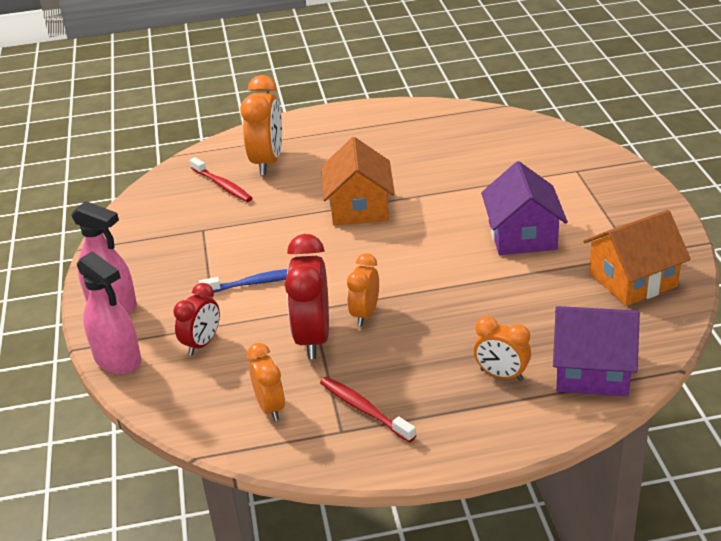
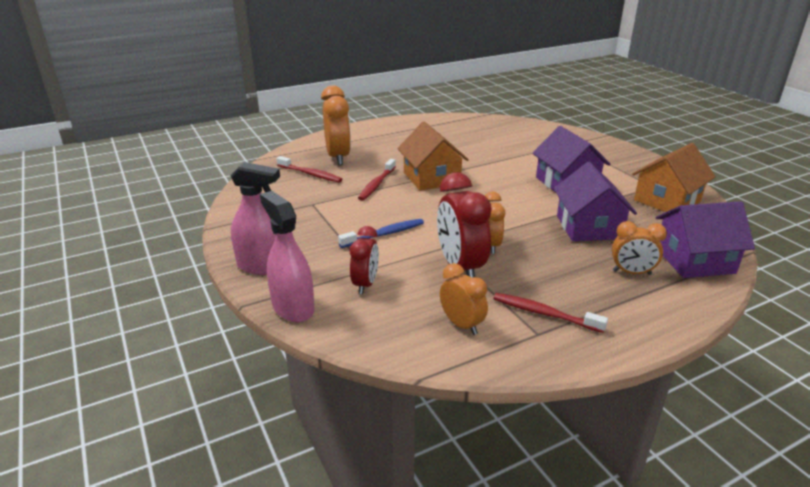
camera: 20 degrees left, 5 degrees down
pink spray bottle [77,251,142,374] -> pink spray bottle turned 150 degrees counterclockwise [260,191,315,323]
none -> red toothbrush [358,159,396,201]
none -> purple house [554,162,637,241]

